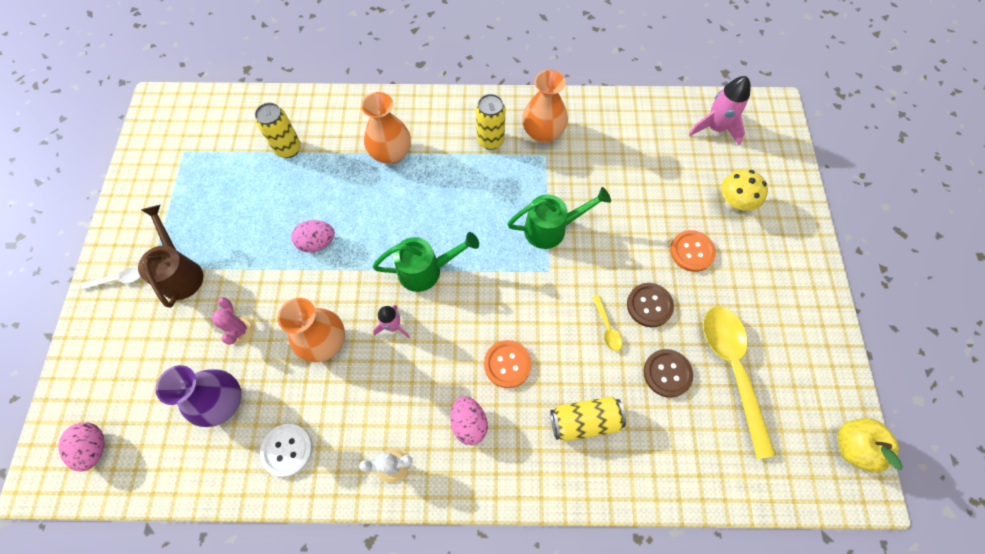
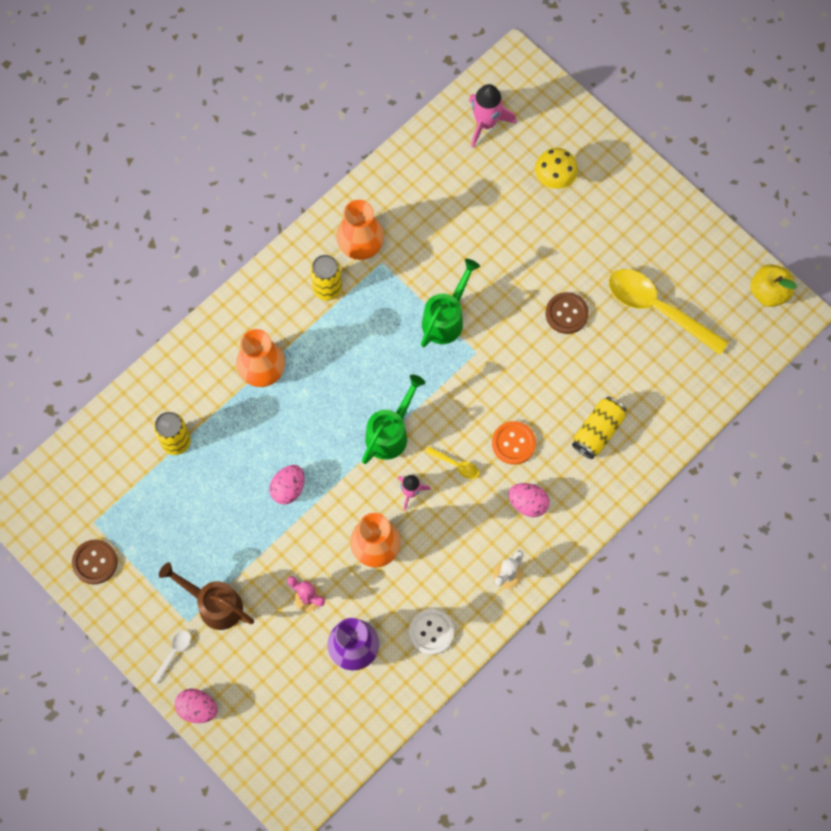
camera: 45 degrees left, 5 degrees up
pink egg [58,422,104,472] -> pink egg moved to [175,689,218,723]
yellow spoon [592,295,622,351] -> yellow spoon moved to [425,446,479,479]
brown button [644,349,693,398] -> brown button moved to [72,539,118,585]
orange button [670,230,716,272] -> none

